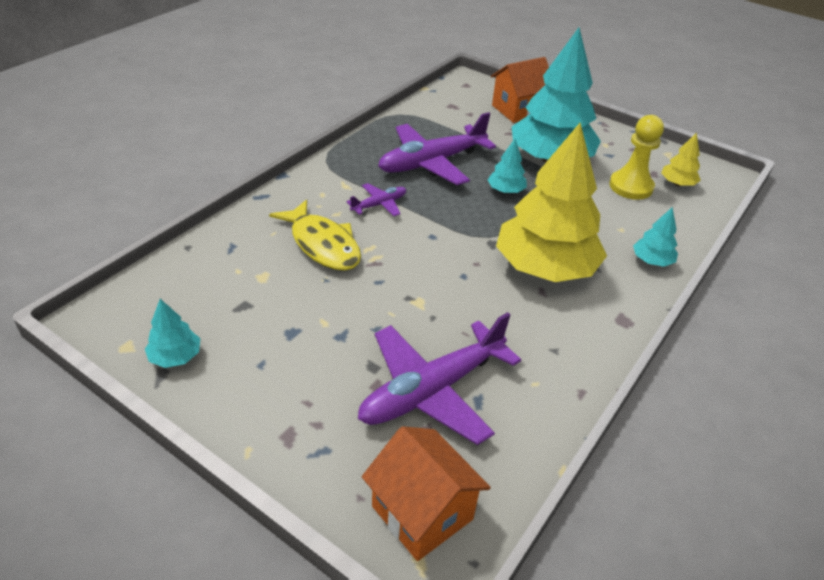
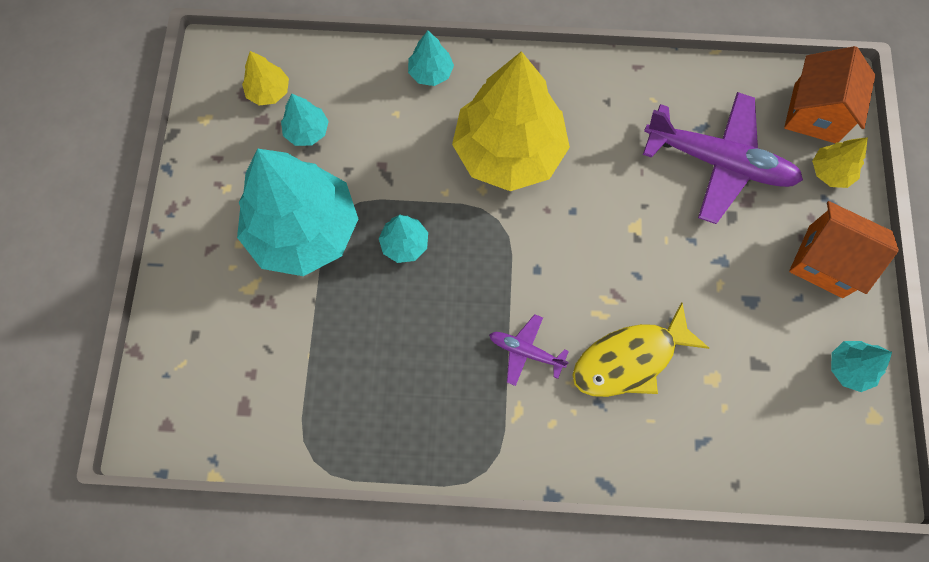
camera: 120 degrees left, 30 degrees up
yellow fish [269,199,361,271] -> yellow fish turned 135 degrees counterclockwise [572,302,709,397]
purple plane [378,112,496,185] -> none
orange house [491,57,549,123] -> orange house moved to [789,201,899,298]
yellow pawn [609,115,664,200] -> turquoise tree [281,94,329,146]
none -> yellow tree [812,137,868,188]

